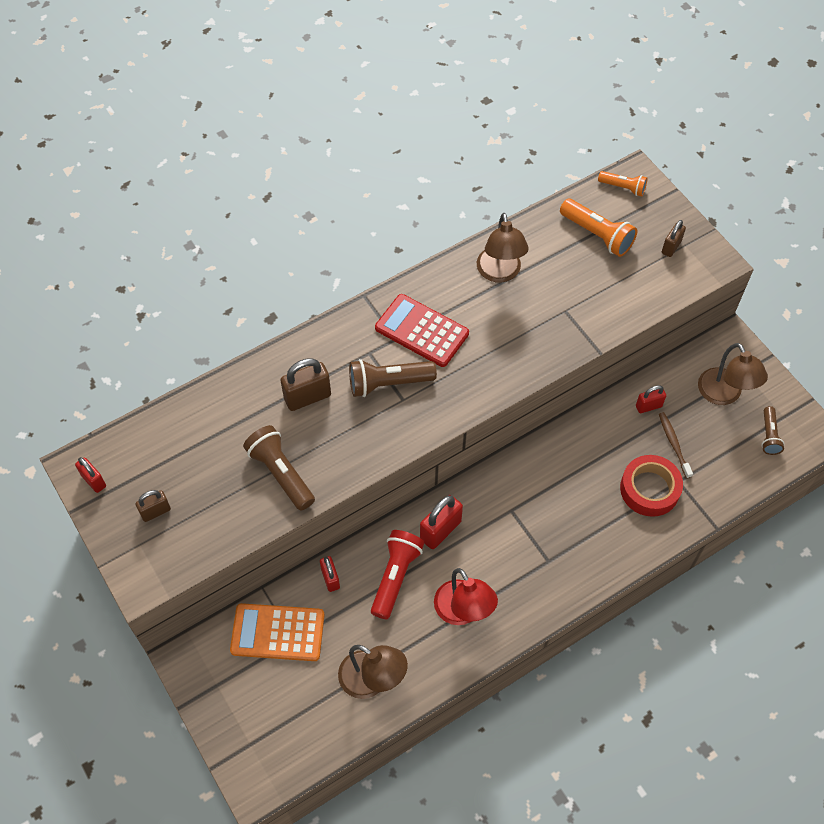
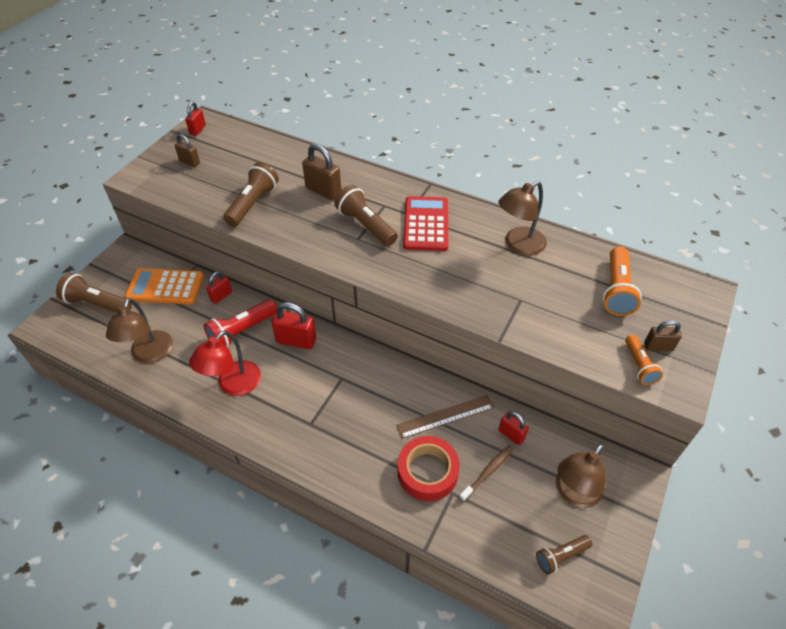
camera: 60 degrees right, 10 degrees down
orange calculator [230,603,325,661] -> orange calculator turned 60 degrees counterclockwise [125,268,204,305]
red flashlight [371,530,424,619] -> red flashlight turned 150 degrees clockwise [204,299,277,348]
orange flashlight [598,171,647,197] -> orange flashlight moved to [625,335,663,385]
none -> brown flashlight [56,273,132,313]
none -> brown ruler [396,395,494,439]

